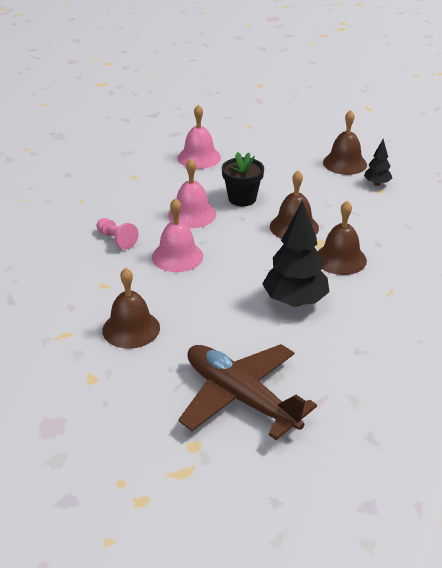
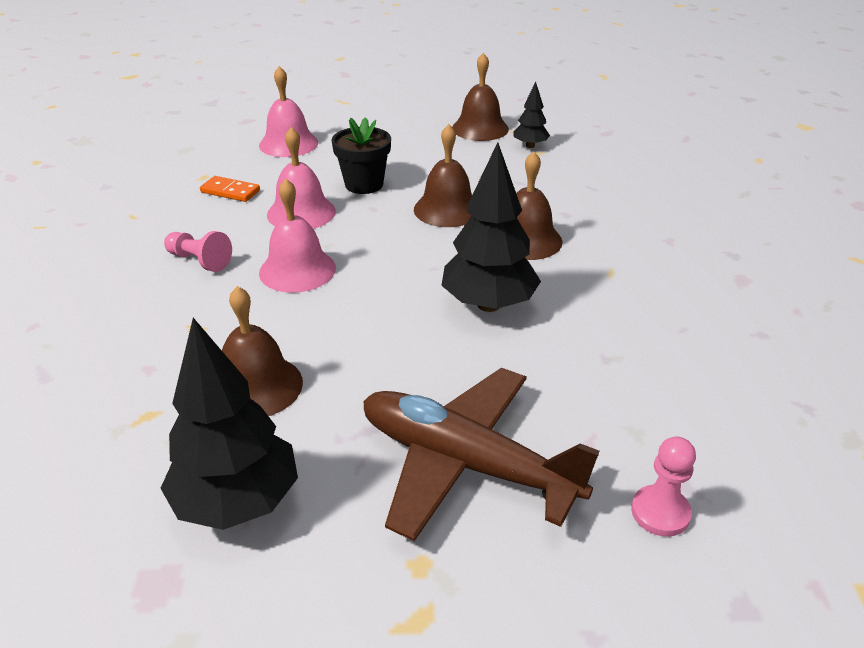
camera: 15 degrees left, 0 degrees up
none -> black tree [160,318,298,530]
none -> orange domino [200,176,260,202]
none -> pink pawn [631,437,696,537]

